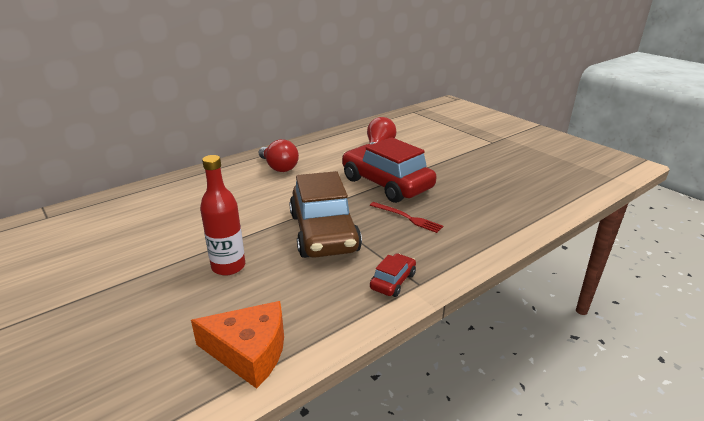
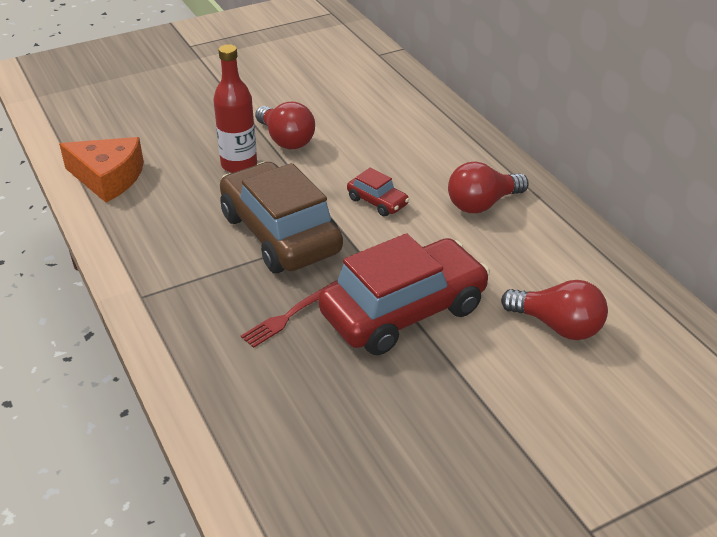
camera: 100 degrees right, 10 degrees up
orange cheese [191,301,284,389] -> orange cheese turned 90 degrees counterclockwise [59,137,144,203]
brown car [289,171,362,258] -> brown car turned 60 degrees clockwise [220,162,343,273]
red car [370,253,416,297] -> red car moved to [347,167,410,217]
none -> red light bulb [255,102,315,149]

